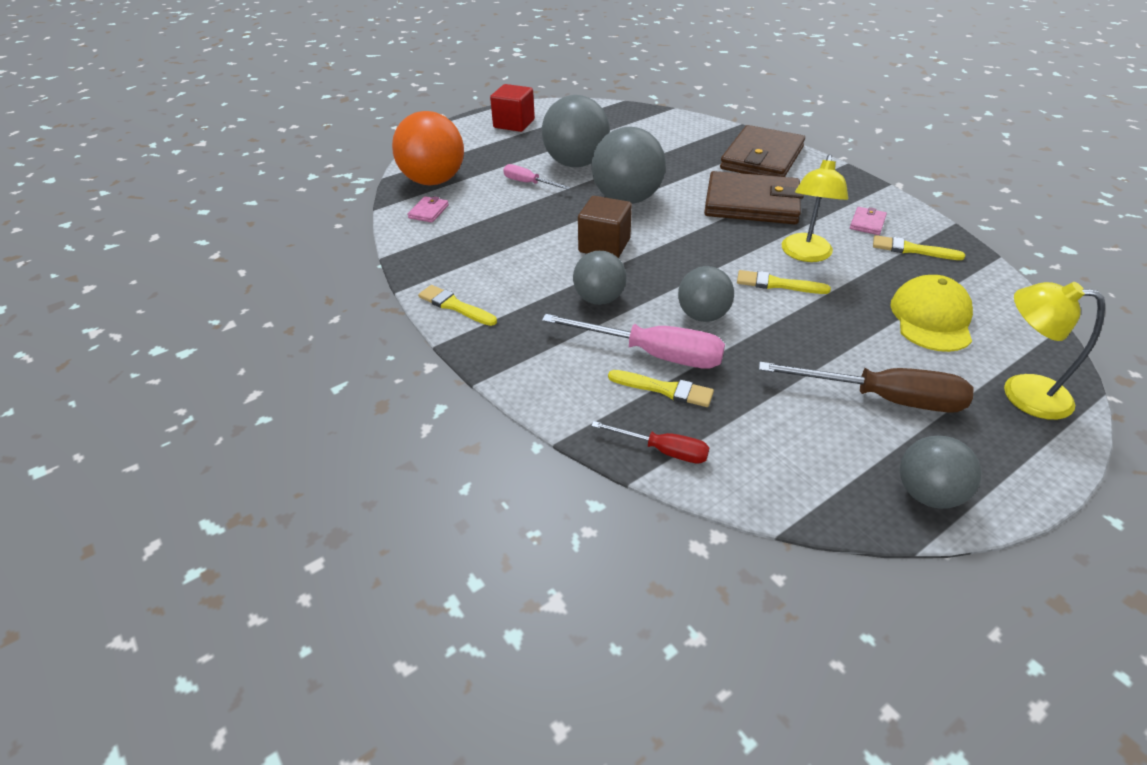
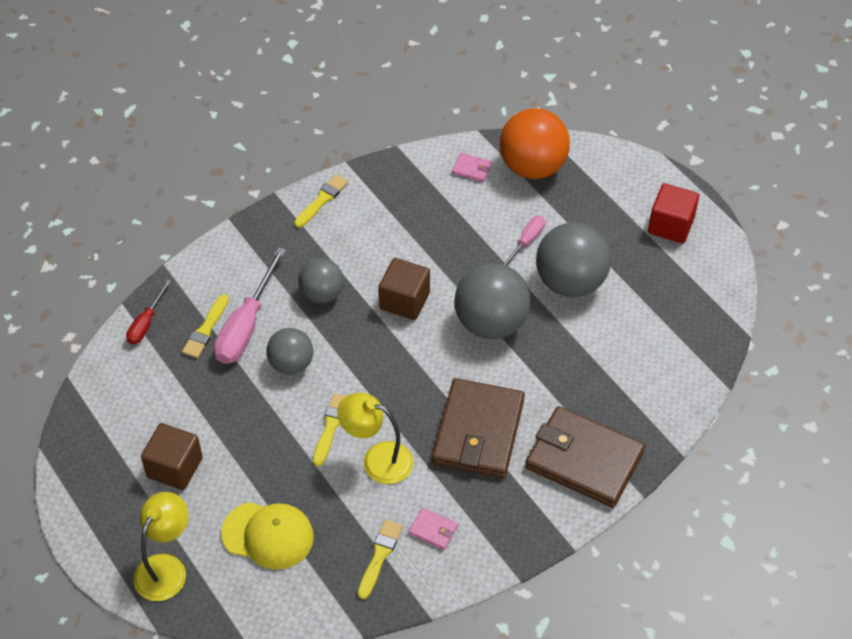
camera: 90 degrees right, 10 degrees up
brown screwdriver [759,362,974,413] -> brown cube [141,423,203,490]
grey ball [900,436,981,509] -> none

